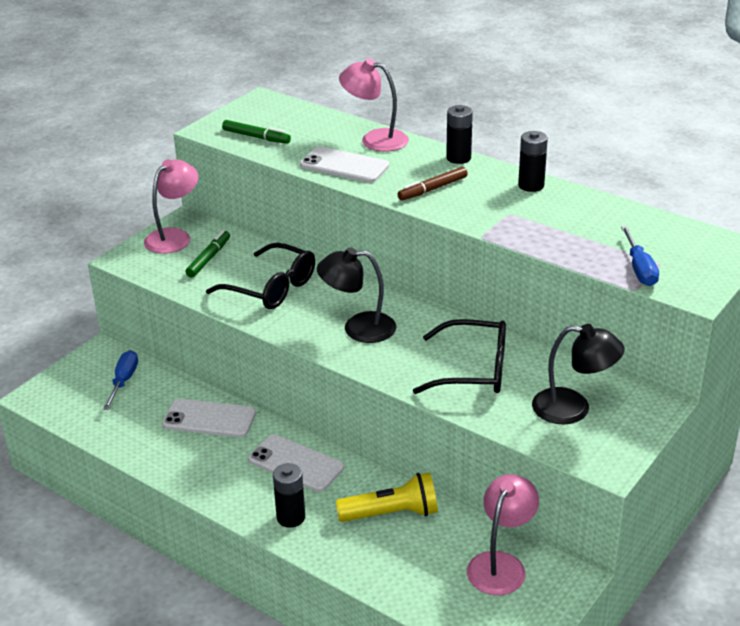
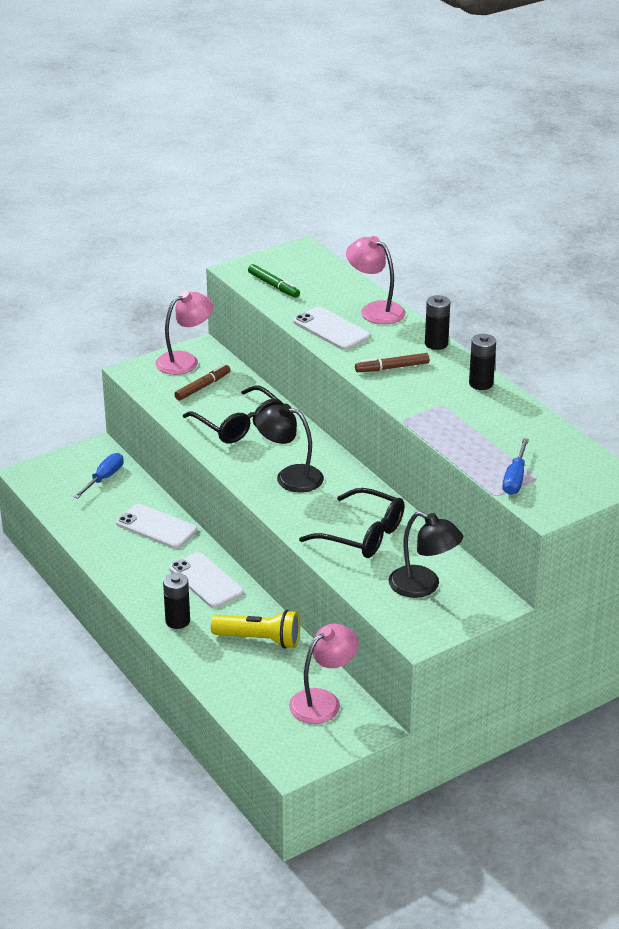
camera: 20 degrees right, 0 degrees up
green marker [186,230,230,277] -> brown marker [174,364,230,401]

